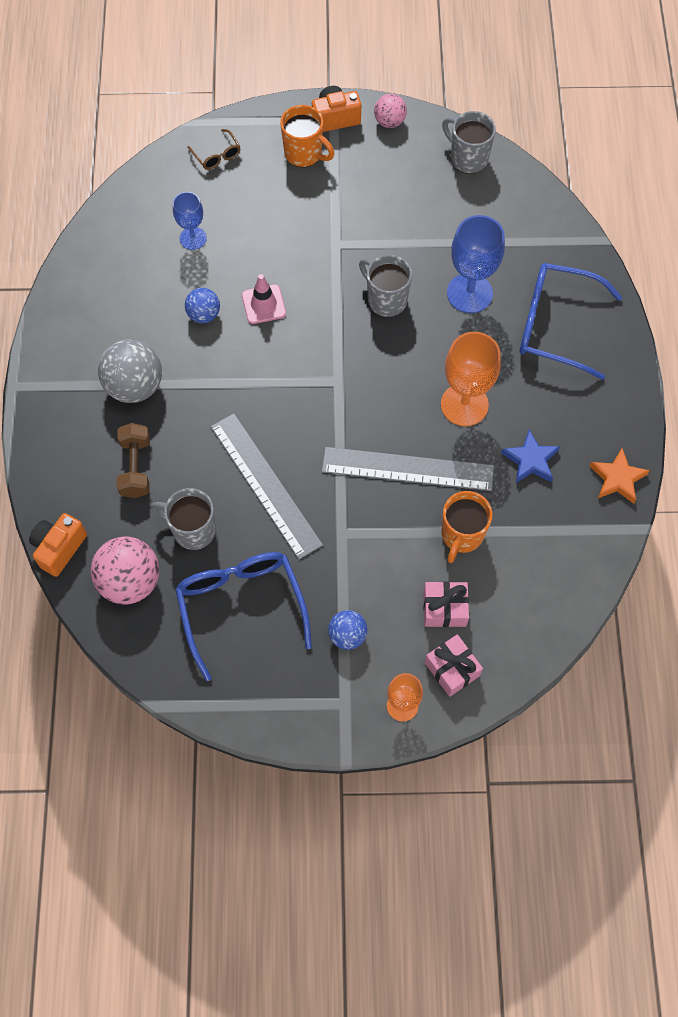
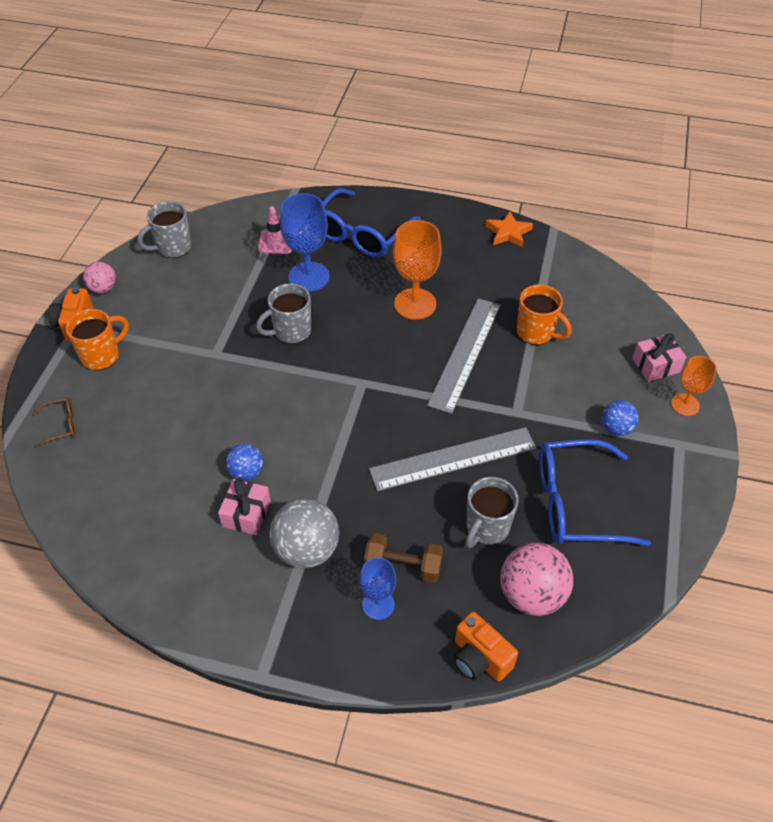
camera: 75 degrees left, 15 degrees down
blue goblet [173,192,207,250] -> blue goblet moved to [360,557,397,620]
pink traffic cone [242,274,286,324] -> pink traffic cone moved to [258,206,292,254]
pink gift [423,581,469,627] -> pink gift moved to [218,478,271,535]
blue star [501,429,560,483] -> none

